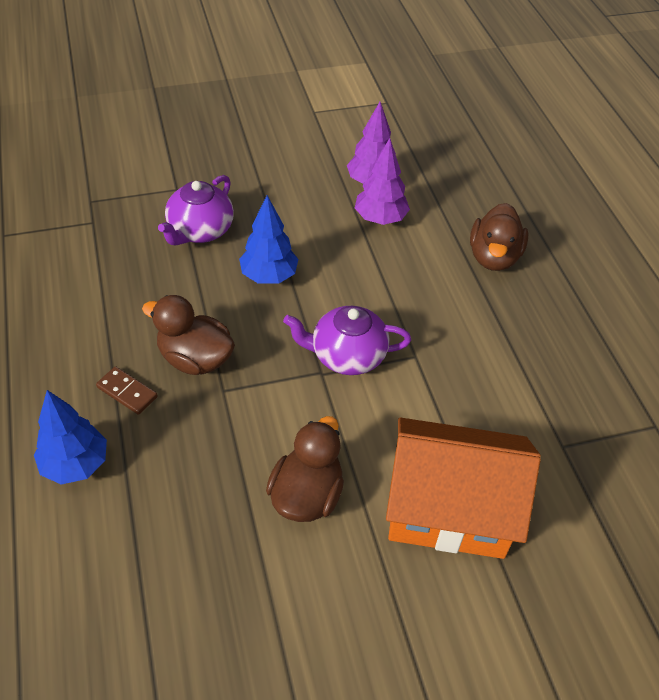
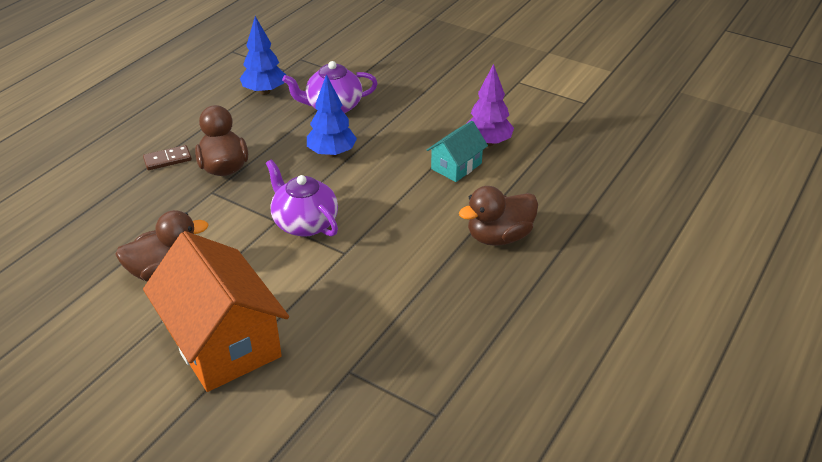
camera: 50 degrees right, 10 degrees down
blue tree [34,390,107,485] -> blue tree moved to [240,16,286,95]
brown domino [96,366,158,415] -> brown domino turned 75 degrees clockwise [143,145,192,170]
purple tree [355,138,410,225] -> turquoise house [427,121,488,182]

